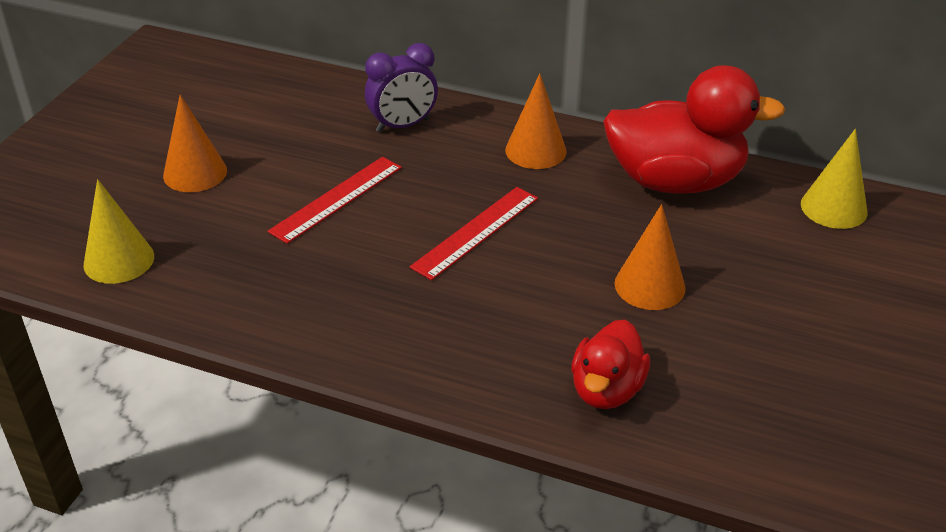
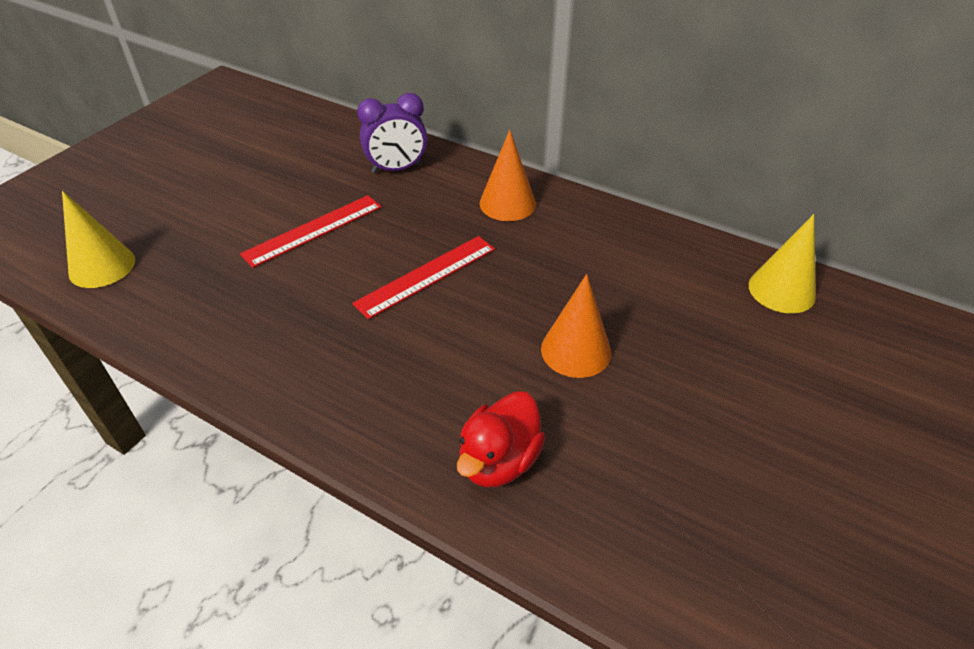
camera: 10 degrees right, 5 degrees up
orange cone [163,95,227,192] -> none
red duck [603,65,785,194] -> none

